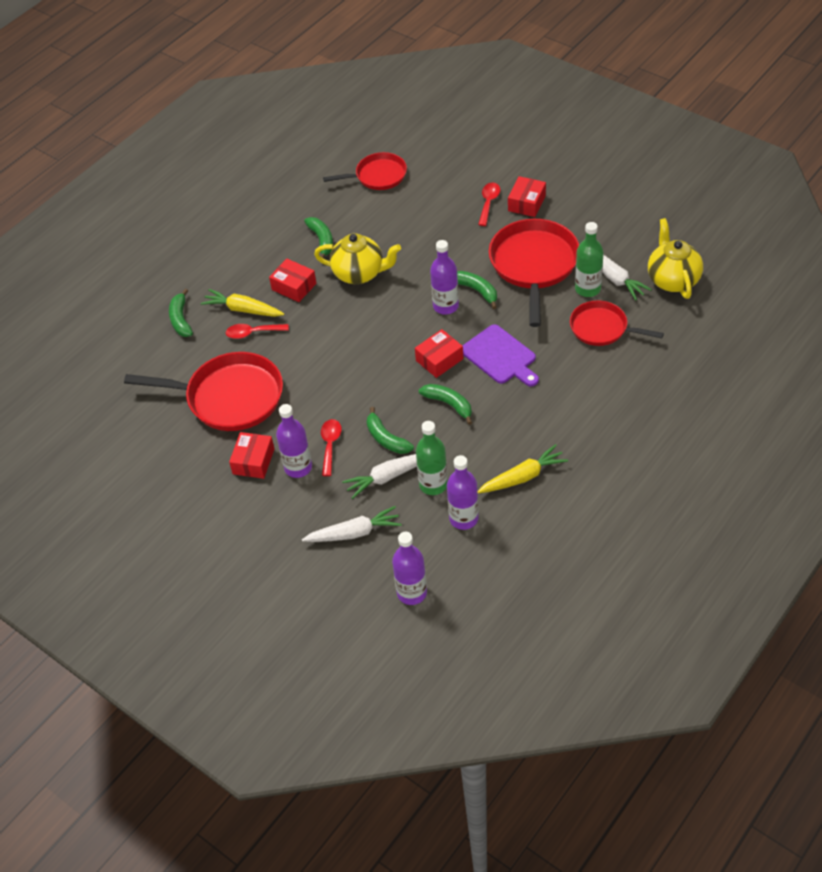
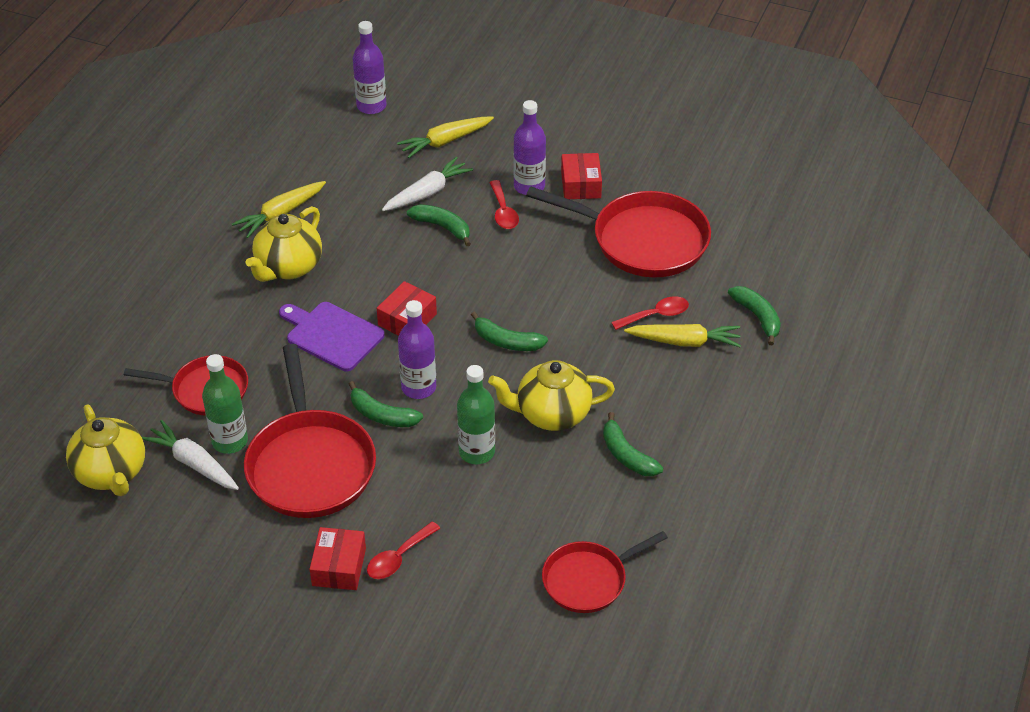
camera: 160 degrees right, 5 degrees down
red pan [124,352,283,431] -> red pan turned 150 degrees counterclockwise [526,187,711,277]
red box [269,259,316,302] -> none
white carrot [302,506,402,542] -> yellow carrot [397,116,494,158]
green bottle [416,421,448,495] -> green bottle moved to [457,365,495,464]
green banana [419,384,472,425] -> green banana moved to [471,311,548,351]
purple bottle [447,455,479,530] -> none
red spoon [478,183,500,226] -> red spoon turned 45 degrees clockwise [367,521,441,579]
none -> yellow teapot [246,206,322,282]

